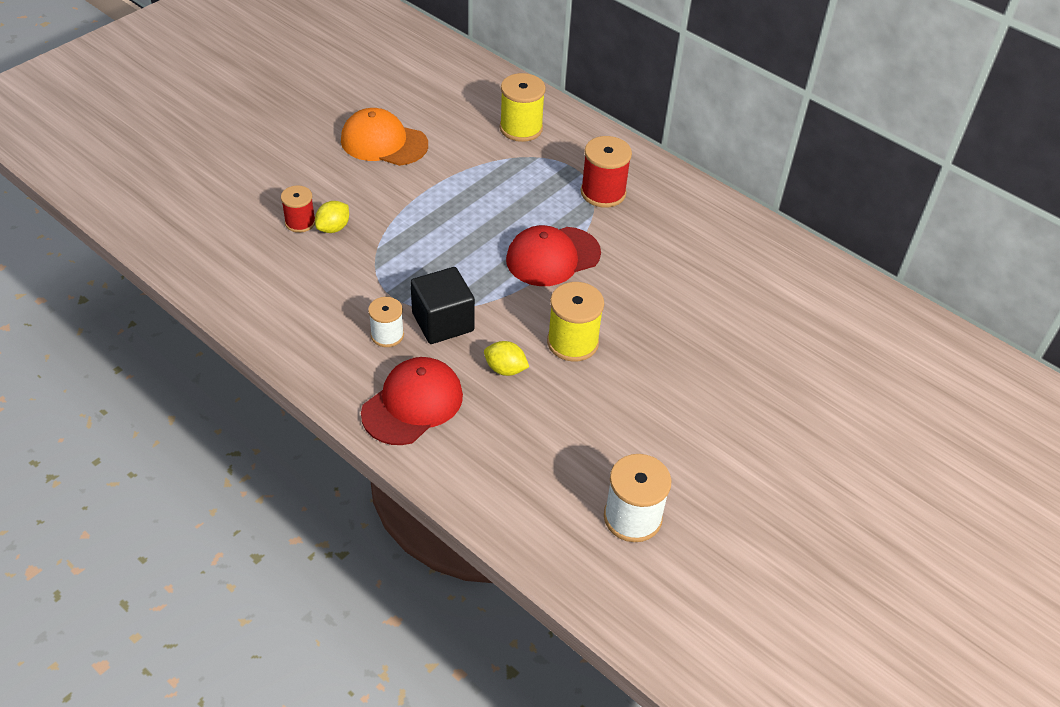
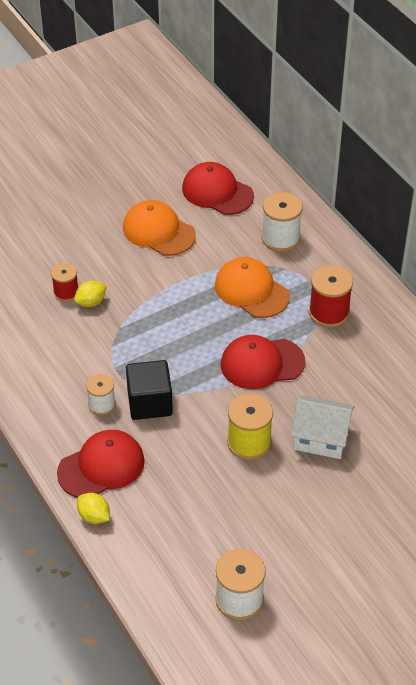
camera: 20 degrees right, 0 degrees up
yellow lemon [484,341,529,376] -> yellow lemon moved to [77,493,110,524]
yellow spool [500,73,546,142] -> white spool [262,192,303,252]
none -> red cap [182,162,254,215]
none -> orange cap [215,257,290,318]
none -> white house [291,395,355,459]

